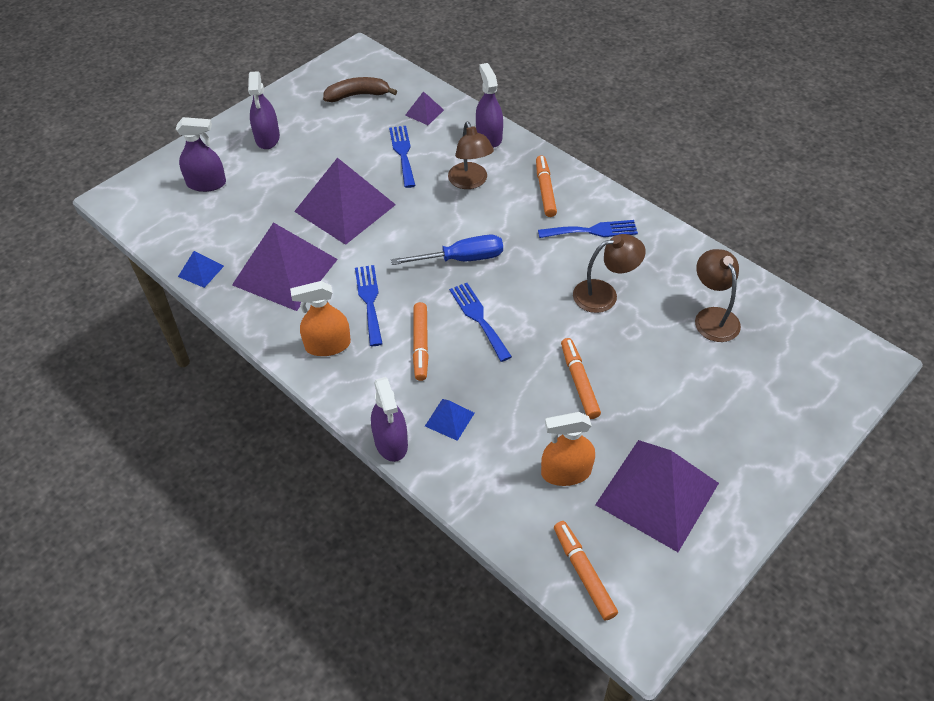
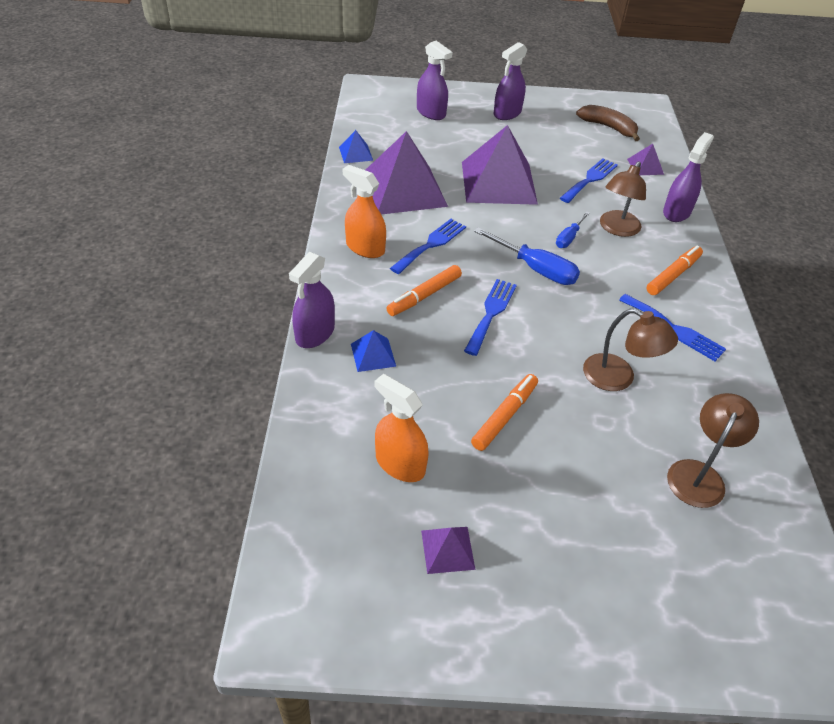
camera: 45 degrees right, 5 degrees down
orange marker [554,521,618,621] -> none
purple pyramid [595,440,719,552] -> purple pyramid [421,527,475,574], size x0.43
none -> blue screwdriver [556,211,590,248]

